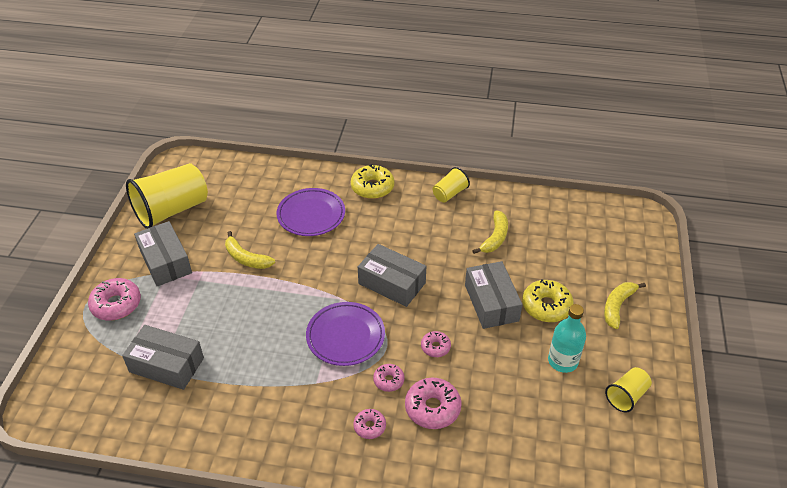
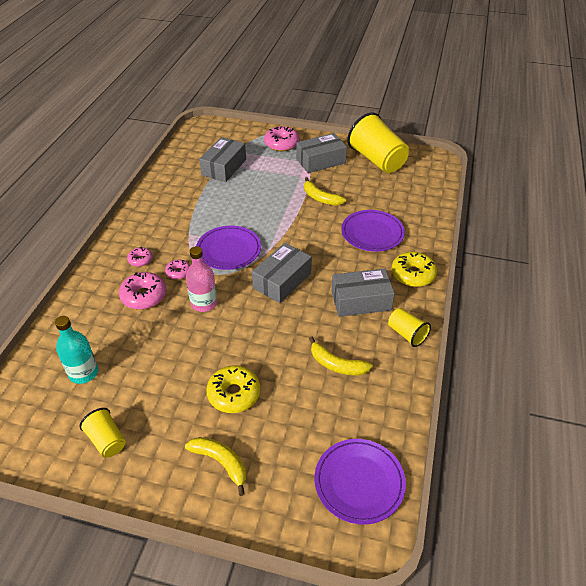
camera: 95 degrees right, 0 degrees up
yellow banana [225,231,275,269] -> yellow banana turned 90 degrees counterclockwise [304,177,346,206]
pink donut [421,331,451,357] -> pink bottle [186,246,217,312]
grey box [465,261,523,329] -> grey box moved to [331,268,395,317]
turquoise bottle [548,304,586,373] -> turquoise bottle moved to [55,316,98,384]
none -> purple plate [315,439,406,525]

